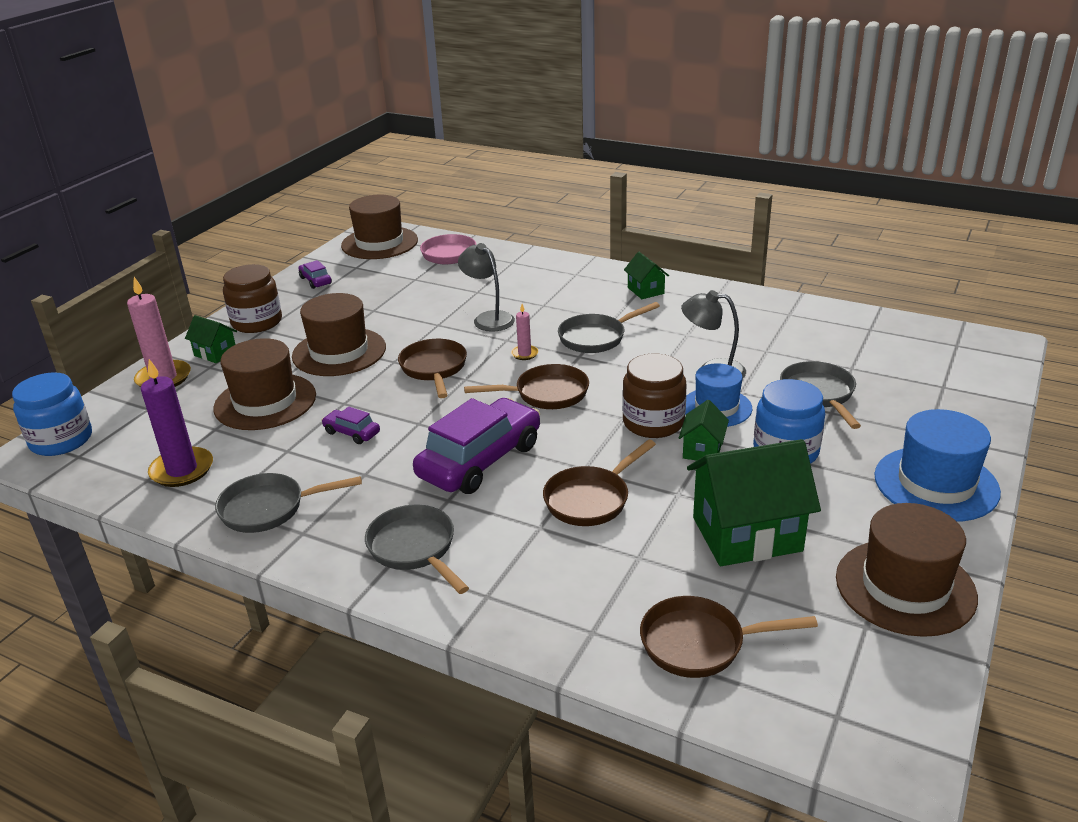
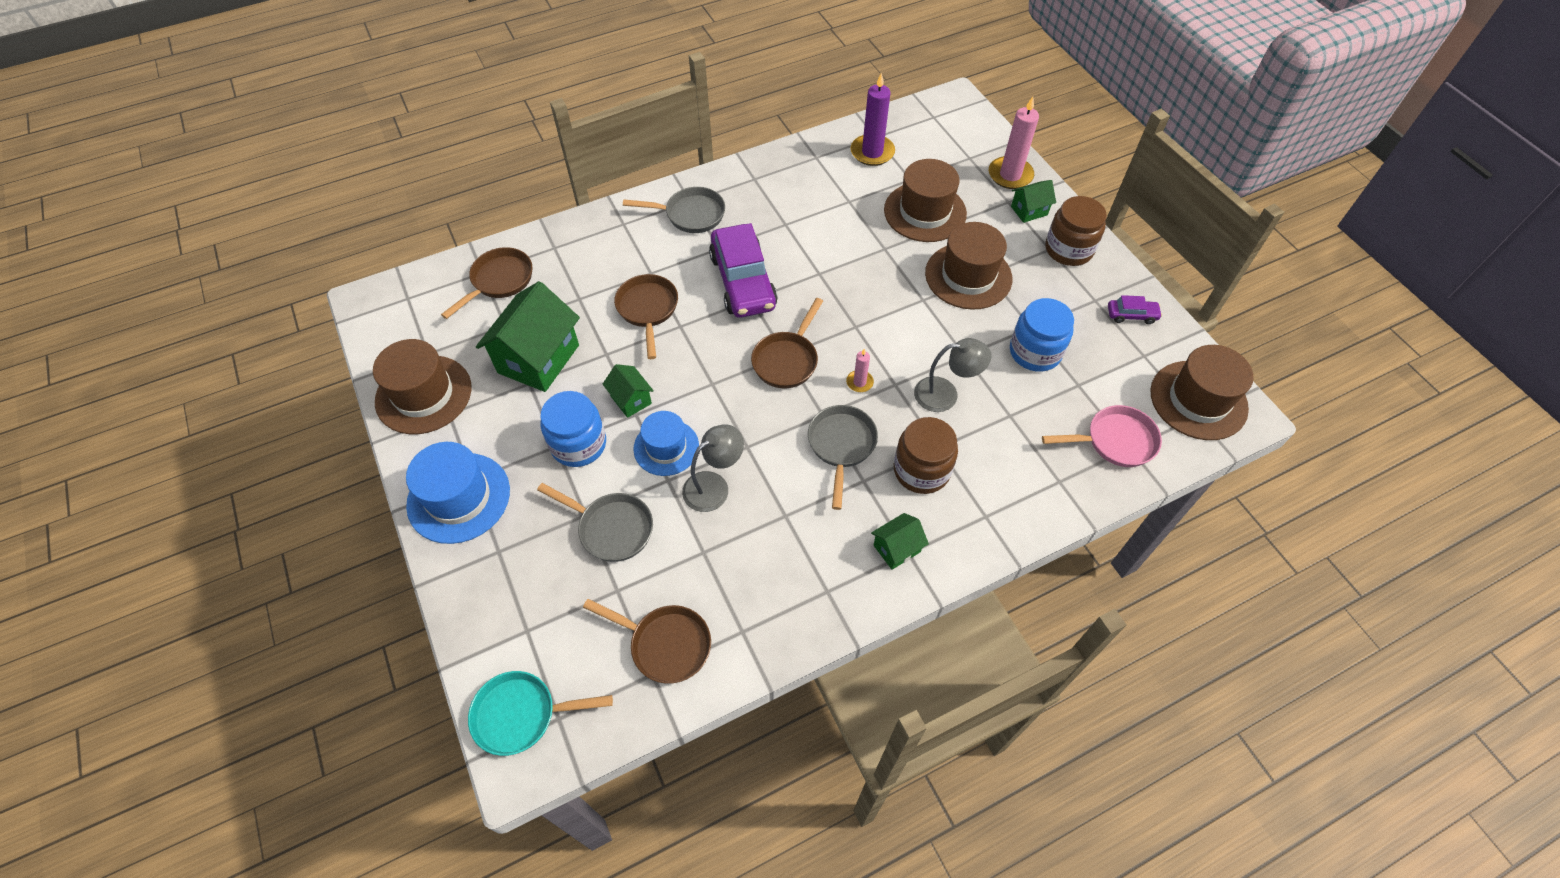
camera: 125 degrees right, 25 degrees up
blue jar [12,372,92,456] -> blue jar moved to [1010,298,1074,372]
grey pan [215,473,362,533] -> none
purple car [321,407,380,444] -> none
brown pan [398,339,467,398] -> brown pan moved to [583,599,711,684]
brown jar [622,354,687,438] -> brown jar moved to [894,417,958,494]
green house [624,252,669,299] -> green house turned 45 degrees counterclockwise [871,513,929,570]
none -> turquoise pan [468,671,613,756]

